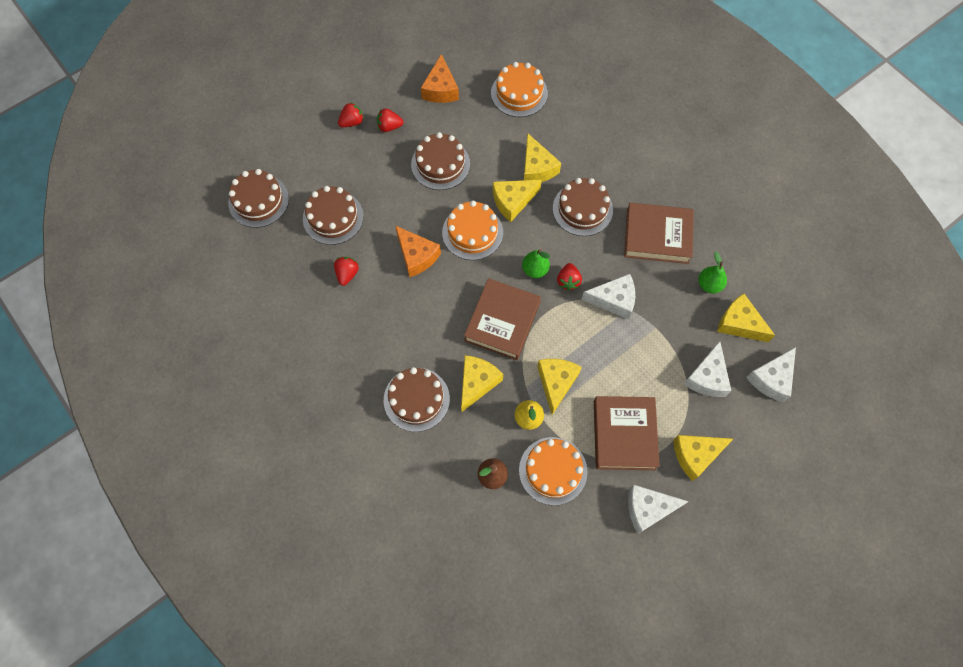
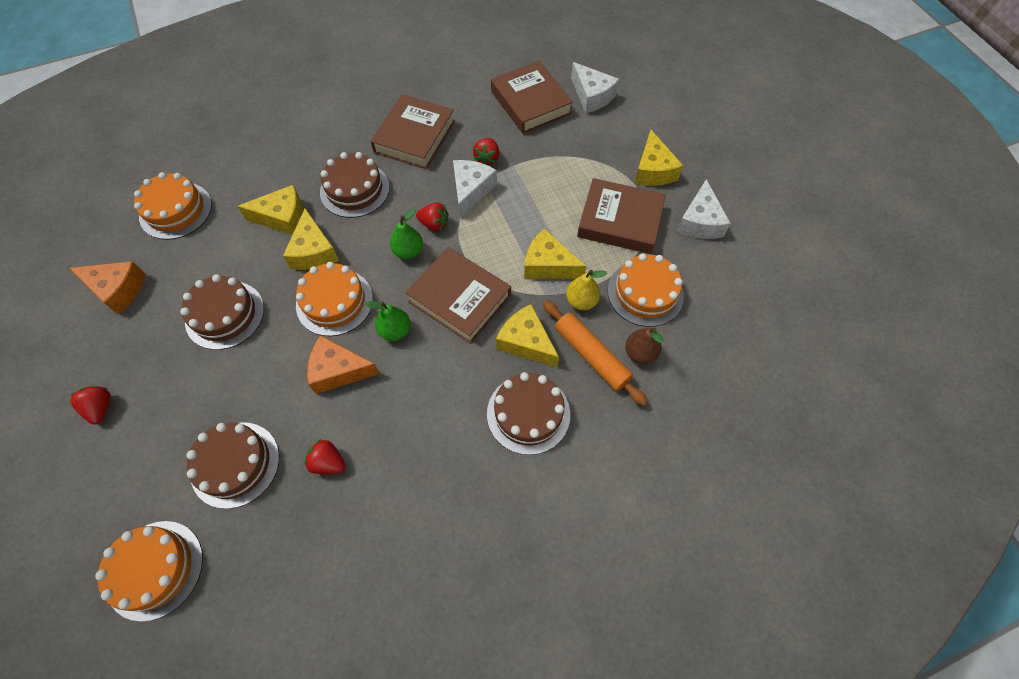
camera: 75 degrees left, 5 degrees down
brown cake [228,169,289,228] -> orange cake [95,521,203,622]
red strawberry [377,108,404,132] -> red strawberry moved to [473,138,499,165]
orange cheese [395,226,441,277] -> orange cheese turned 150 degrees counterclockwise [307,335,380,394]
white cheese [684,341,731,397] -> none
green pear [698,252,727,294] -> green pear moved to [365,301,411,341]
yellow cheese [717,294,775,342] -> brown book [491,61,573,134]
none -> orange rolling pin [543,300,647,406]

